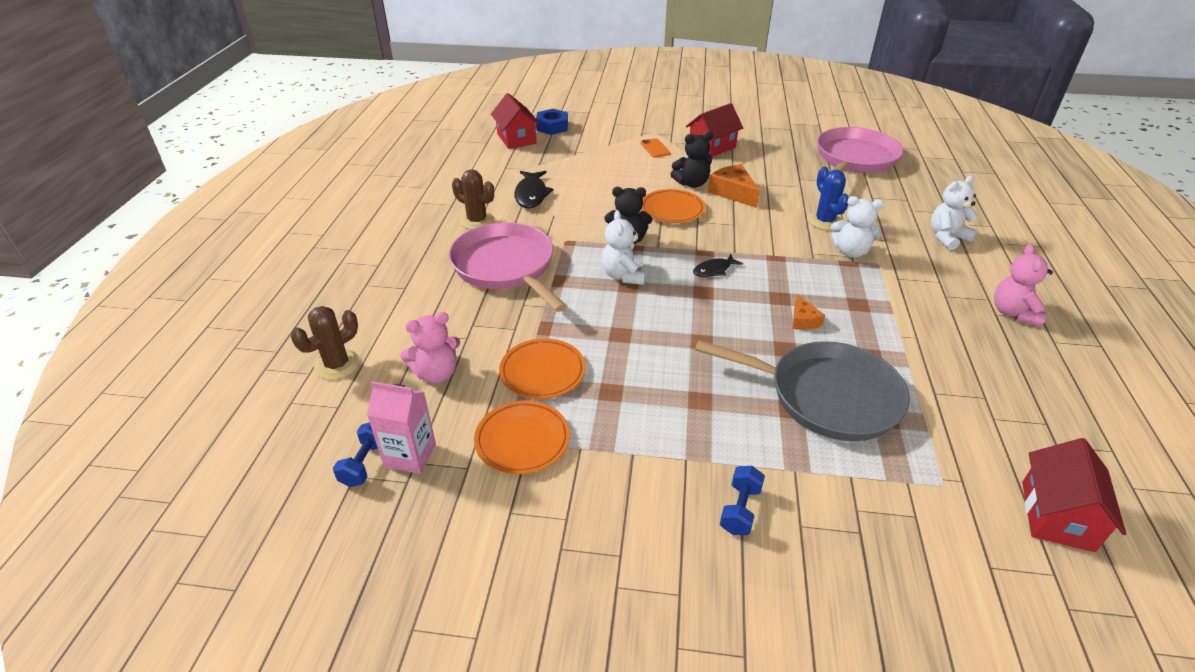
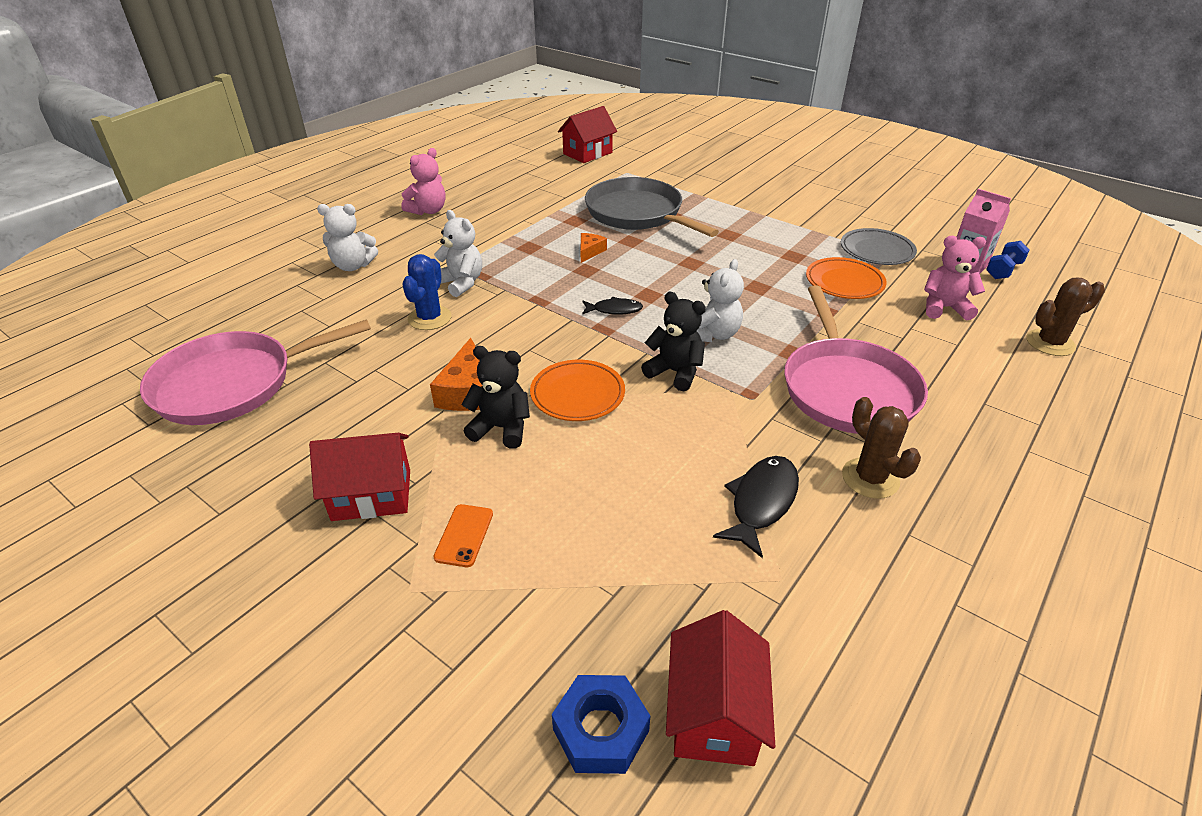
camera: 150 degrees left, 0 degrees up
orange plate [474,401,570,474] -> grey plate [841,228,917,265]
blue dumbbell [720,466,765,535] -> none

